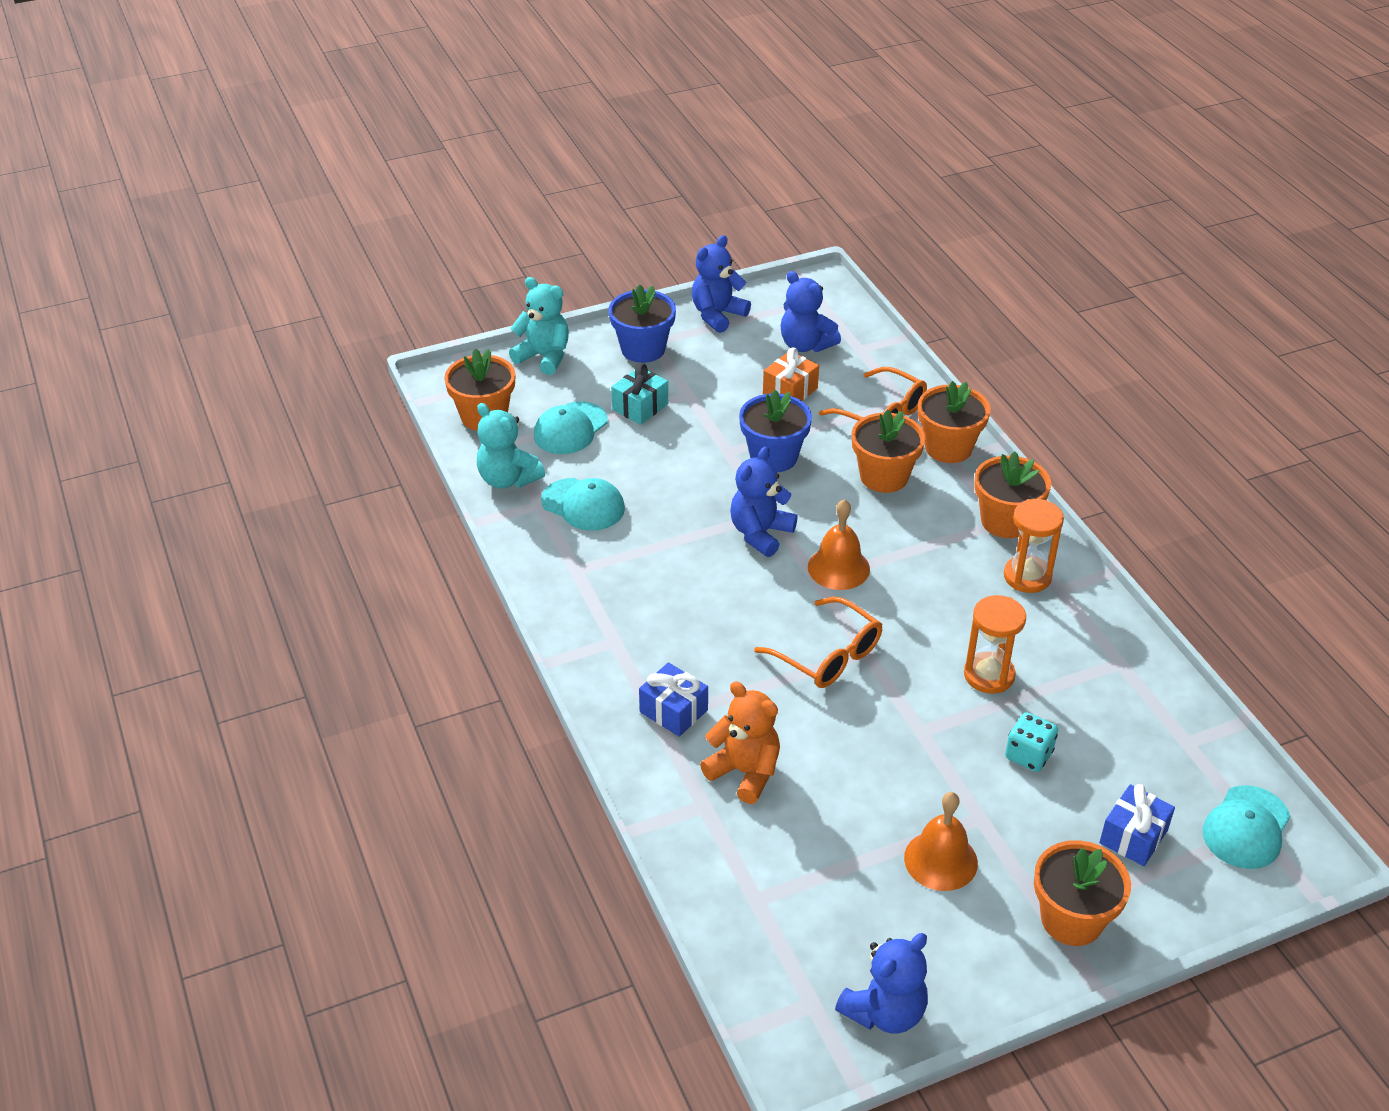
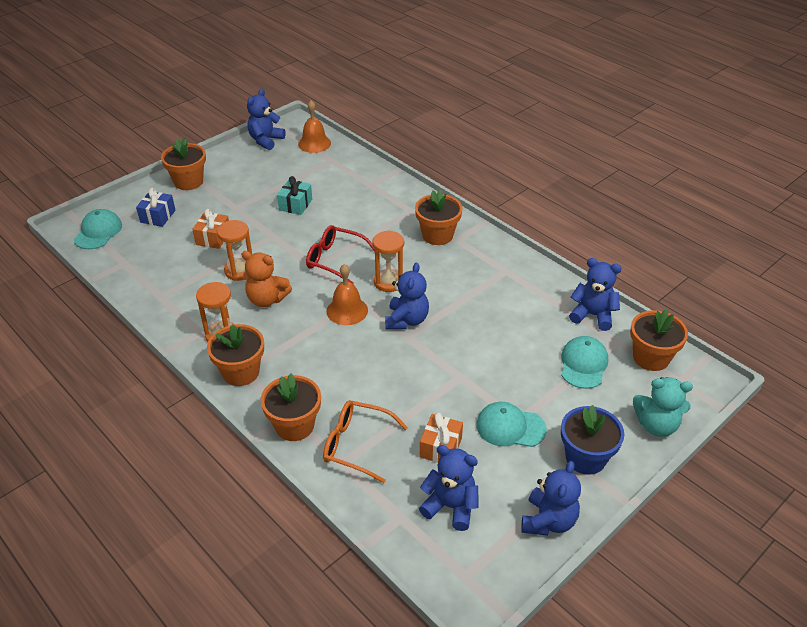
camera: 160 degrees right, 0 degrees up
turquoise teddy bear [477,403,545,489] -> blue teddy bear [569,258,622,331]
turquoise cap [541,478,625,531] -> turquoise cap moved to [476,402,547,447]
turquoise gift [611,363,668,425] -> turquoise gift moved to [277,176,312,215]
blue gift [639,662,708,737] -> none
orange teddy bear [700,682,780,804] -> orange teddy bear moved to [241,251,292,307]
blue flower pot [739,390,812,472] -> none
orange glasses [754,597,882,688] -> red glasses [306,225,375,284]
orange flower pot [852,409,925,493] -> orange flower pot moved to [415,190,463,245]
orange bell [904,792,978,891] -> orange bell moved to [298,100,331,153]
turquoise dice [1005,712,1058,772] -> orange gift [192,209,229,249]
none -> orange hourglass [372,230,404,292]

